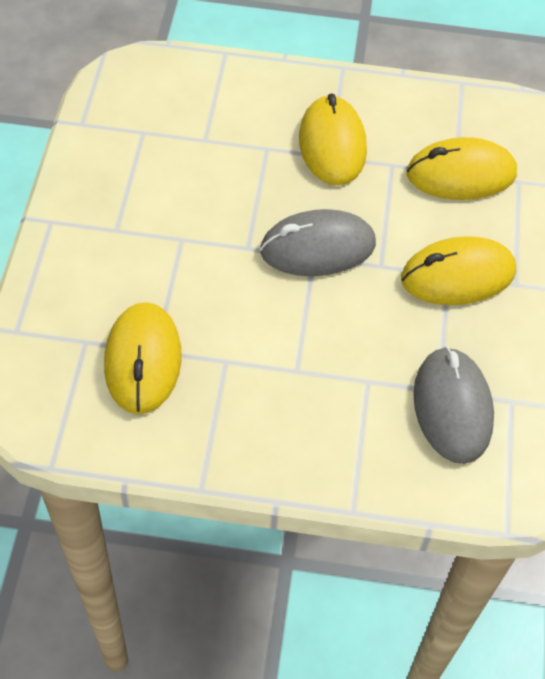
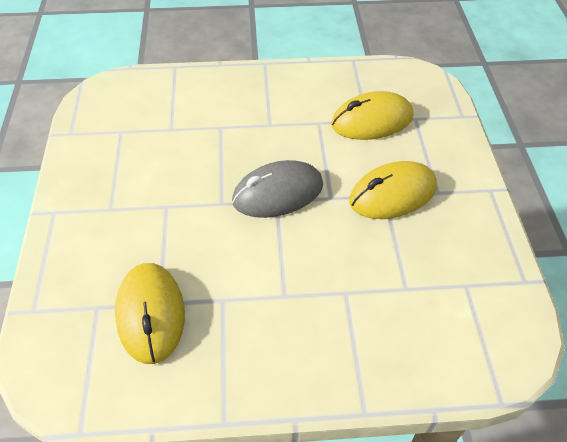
camera: 10 degrees left, 5 degrees down
yellow mouse [299,94,367,186] -> none
grey mouse [413,346,494,464] -> none

